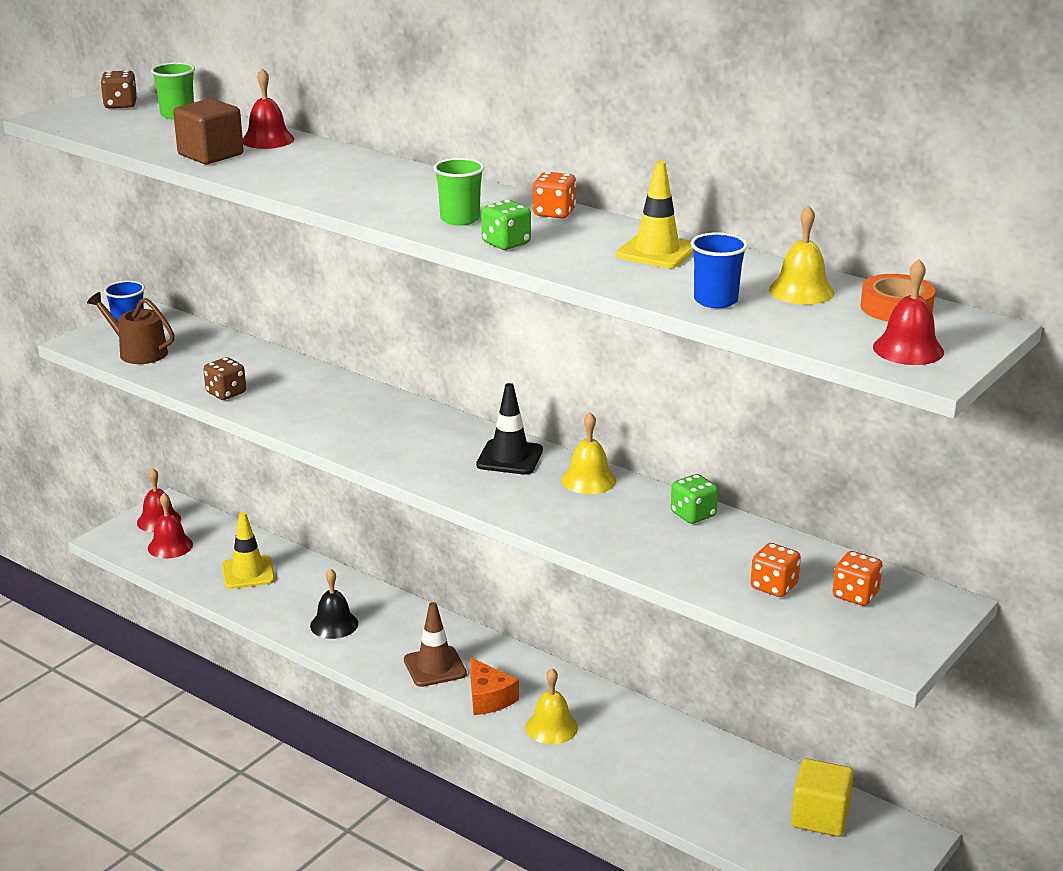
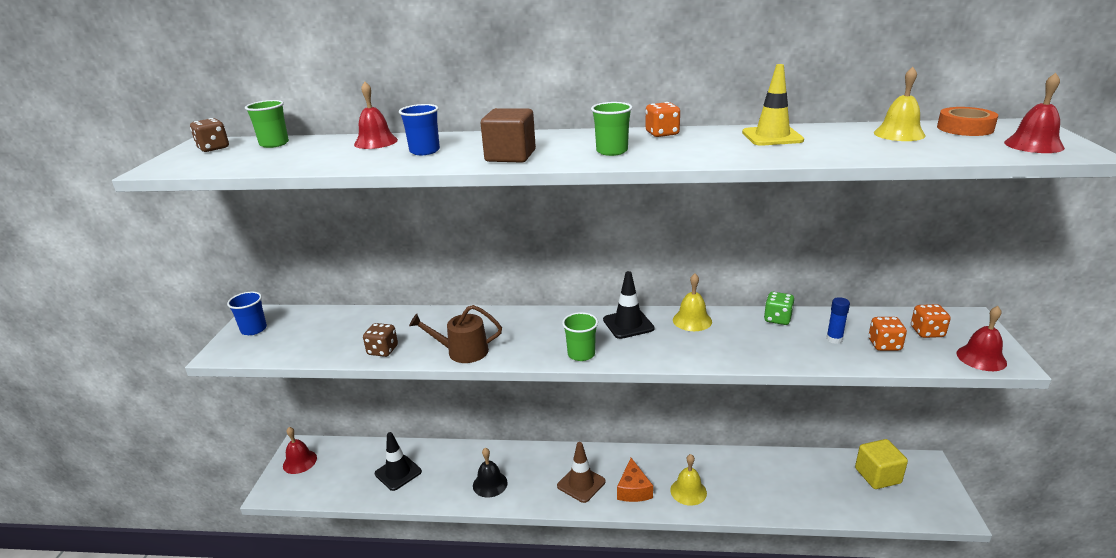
camera: 30 degrees left, 0 degrees up
brown watering can [87,292,174,364] -> brown watering can moved to [409,305,502,363]
red bell [148,493,193,558] -> red bell moved to [956,306,1007,371]
brown cube [173,98,244,164] -> brown cube moved to [481,108,536,162]
yellow traffic cone [222,512,275,589] -> black traffic cone [375,432,422,491]
orange cheese [470,657,519,715] -> orange cheese turned 60 degrees clockwise [617,458,653,502]
green dice [481,200,531,250] -> none
blue cup [691,232,748,308] -> blue cup moved to [399,104,440,155]
none -> green cup [562,312,598,361]
none -> blue glue stick [826,297,850,344]

